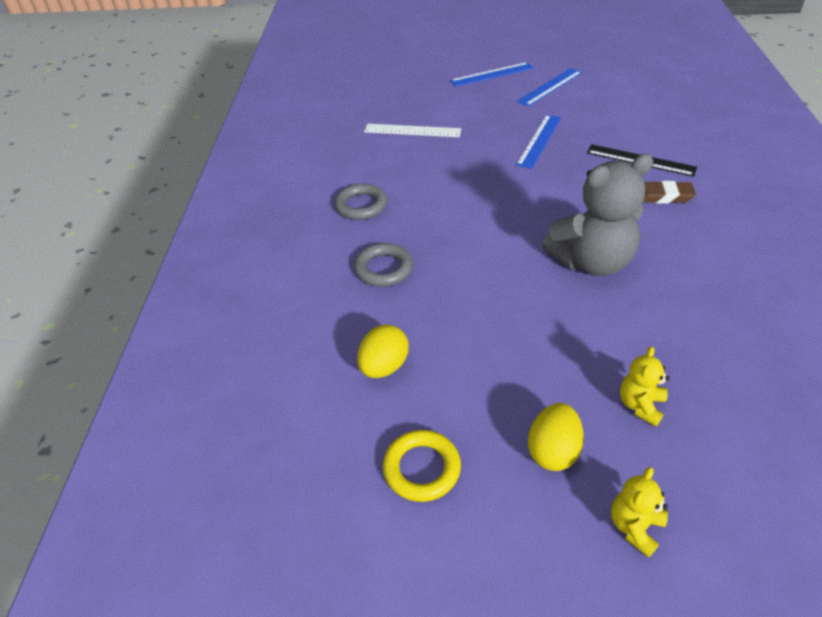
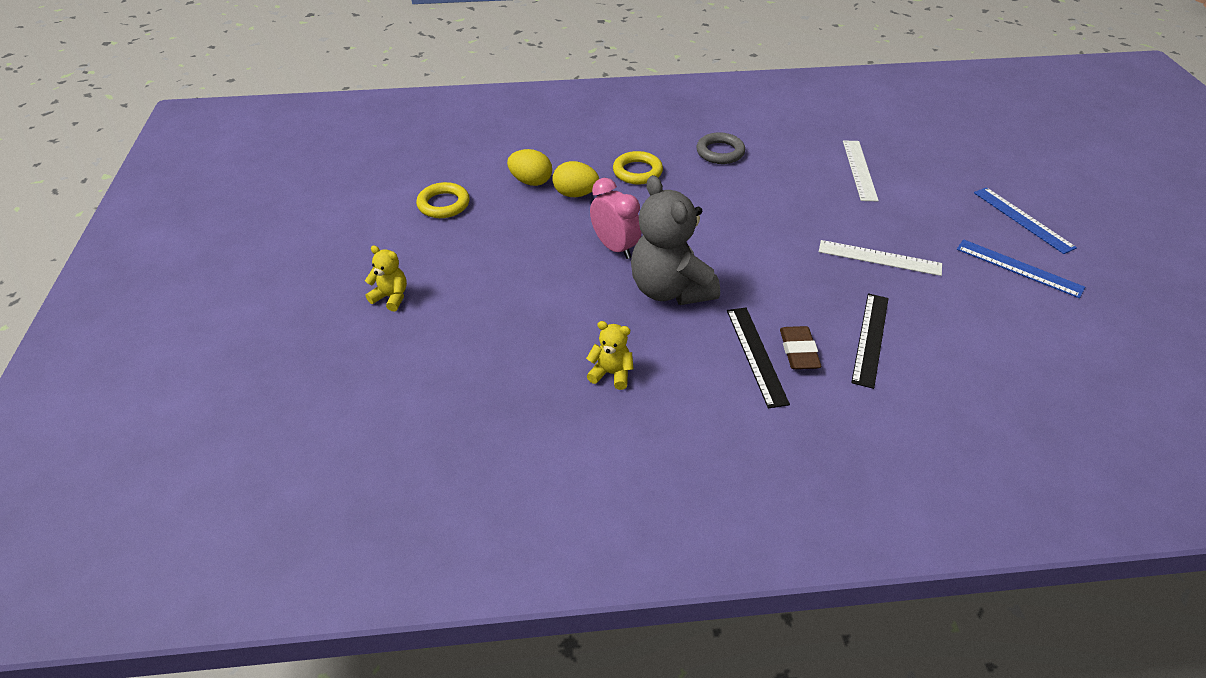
camera: 80 degrees right, 0 degrees up
grey ring [354,243,413,287] -> yellow ring [613,151,663,185]
blue ruler [516,115,561,169] -> white ruler [819,240,942,276]
yellow egg [528,403,584,471] -> yellow egg moved to [552,161,599,197]
yellow teddy bear [620,346,670,426] -> yellow teddy bear moved to [586,321,634,390]
none -> pink clock [590,178,642,259]
none -> black ruler [727,308,790,408]

